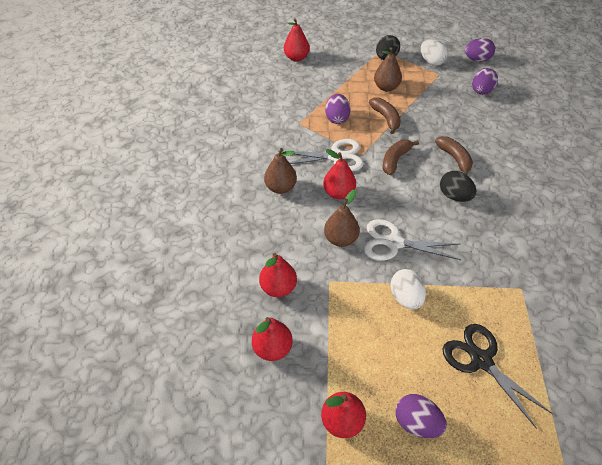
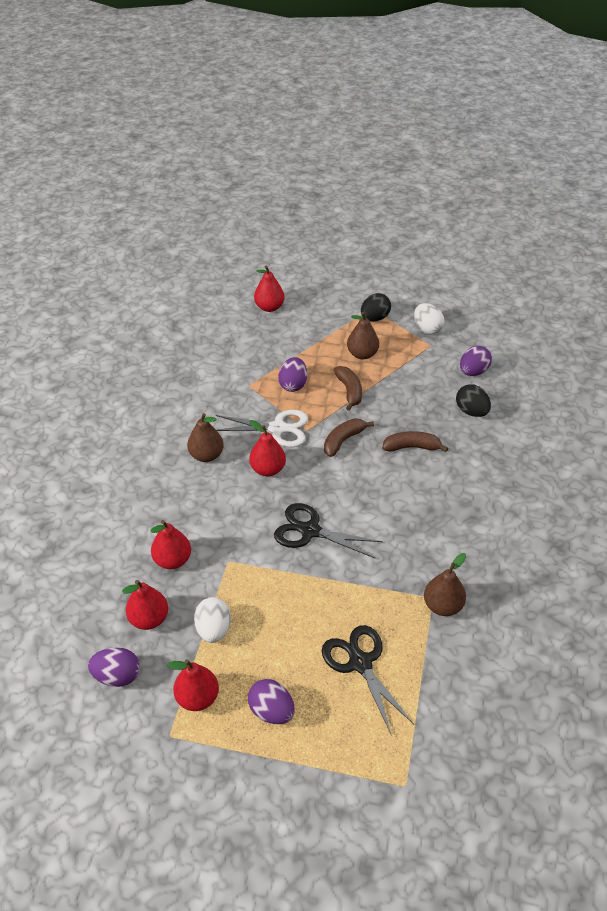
camera: 10 degrees right, 5 degrees down
brown pear [324,190,360,247] -> brown pear moved to [424,553,466,616]
white scissors [364,219,461,261] -> black scissors [274,503,383,559]
white egg [390,269,426,310] -> white egg moved to [194,597,231,643]
brown banana [435,136,473,176] -> brown banana turned 75 degrees counterclockwise [382,431,448,452]
black egg [440,171,476,202] -> black egg moved to [456,384,491,417]
purple egg [465,38,495,62] -> purple egg moved to [88,647,140,687]

